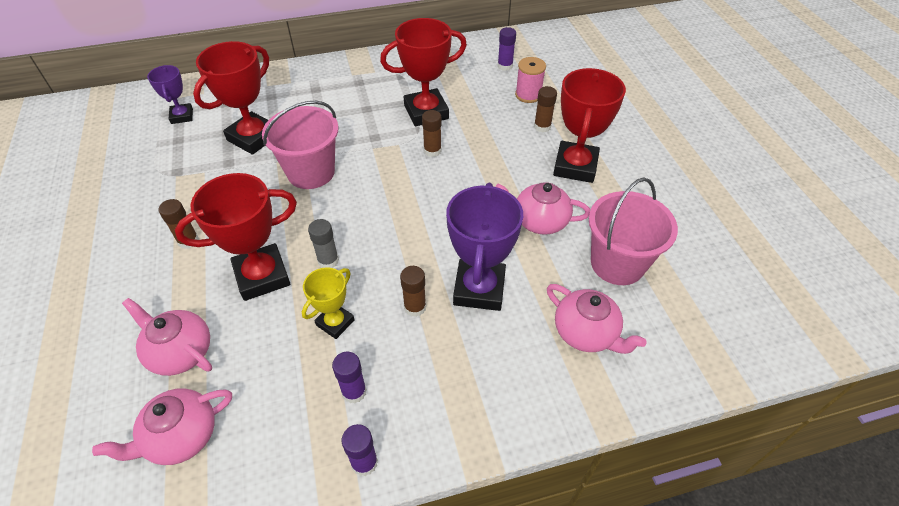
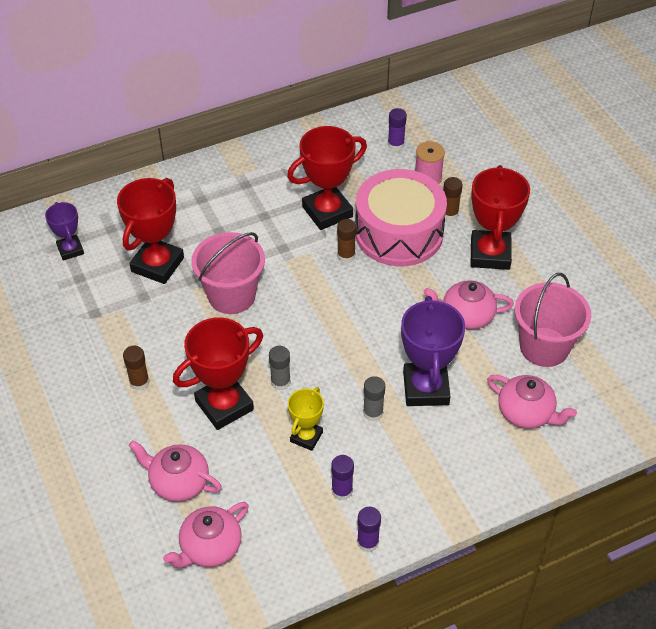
camera: 10 degrees left, 0 degrees up
brown glue stick [400,266,426,317] -> grey glue stick [363,376,385,422]
none -> pink drum [355,169,447,266]

